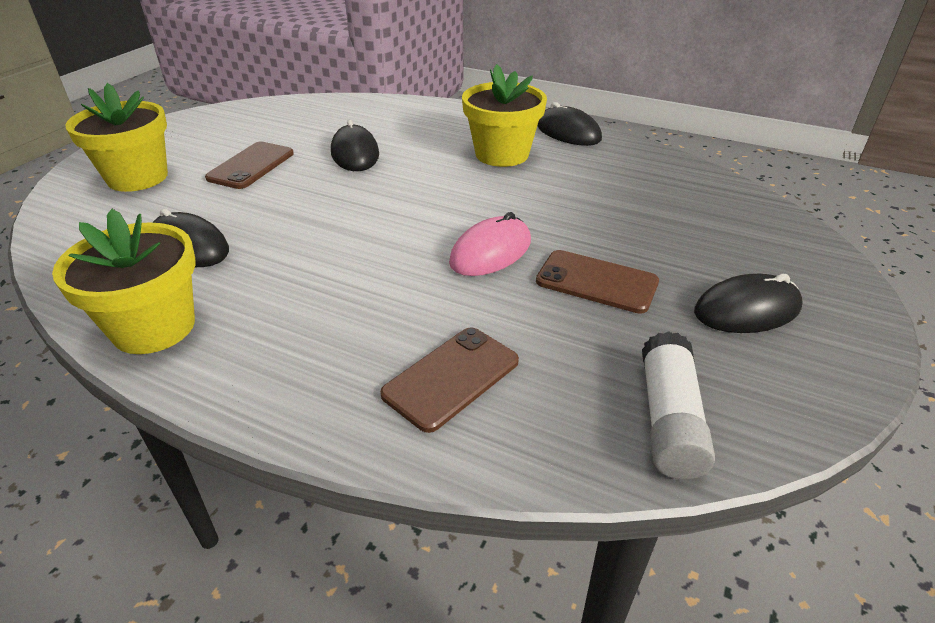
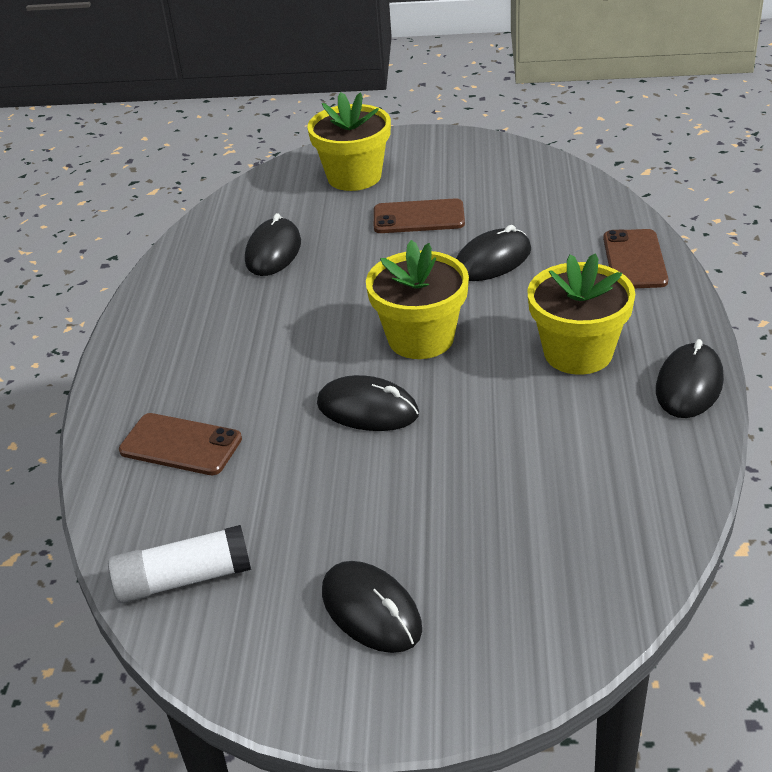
camera: 70 degrees right, 0 degrees up
yellow flower pot [52,209,196,354] -> yellow flower pot moved to [366,240,469,359]
pink mouse [449,212,531,276] -> black mouse [317,375,419,431]
brown phone [536,250,659,314] -> brown phone moved to [603,229,668,288]

